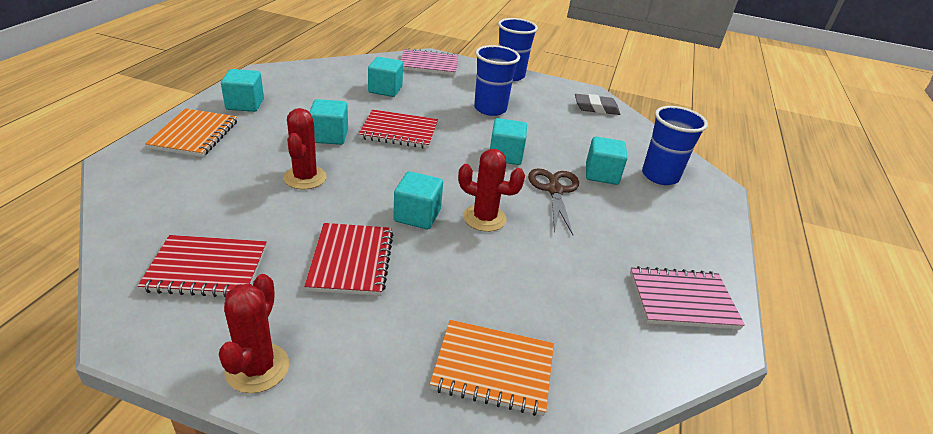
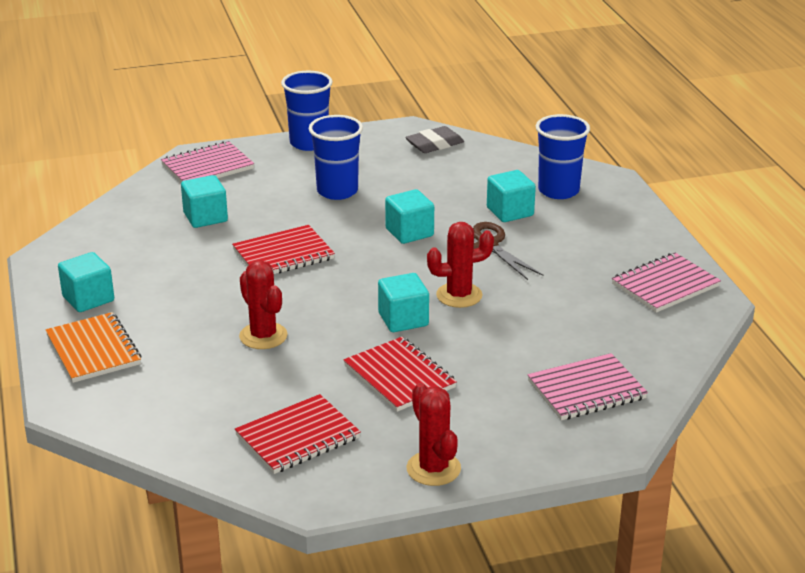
camera: 30 degrees left, 5 degrees down
turquoise cube [310,99,348,145] -> none
orange notebook [430,320,554,416] -> pink notebook [528,353,648,420]

